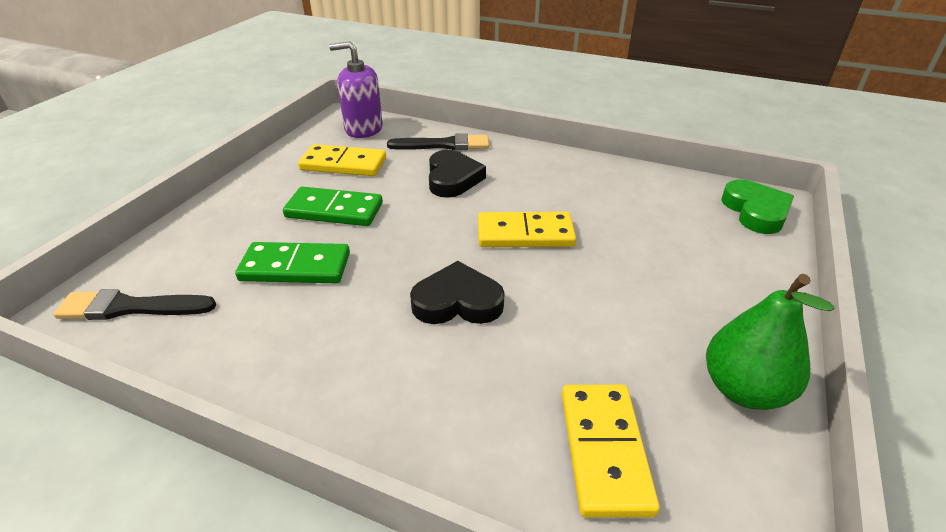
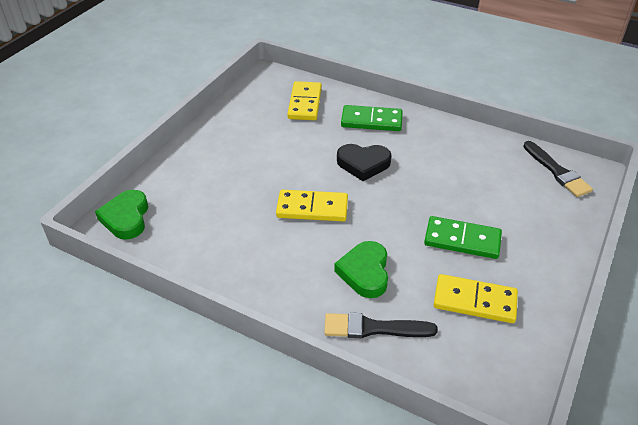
camera: 175 degrees left, 5 degrees up
black brush [54,289,216,320] -> black brush turned 60 degrees clockwise [523,141,593,197]
green domino [235,242,350,283] -> green domino moved to [341,105,403,131]
purple soap dispenser [329,41,383,138] -> none
black heart [429,150,486,198] -> green heart [334,241,388,298]
green pear [706,274,835,410] -> none

